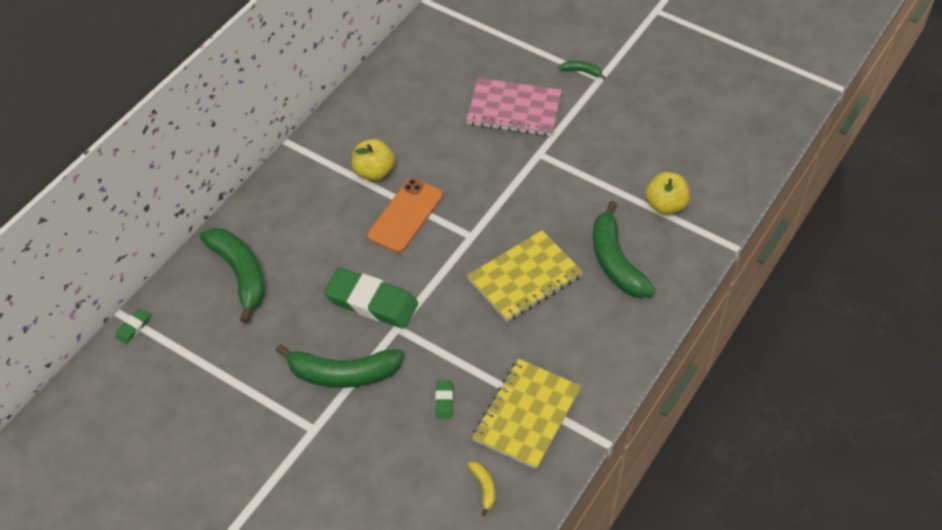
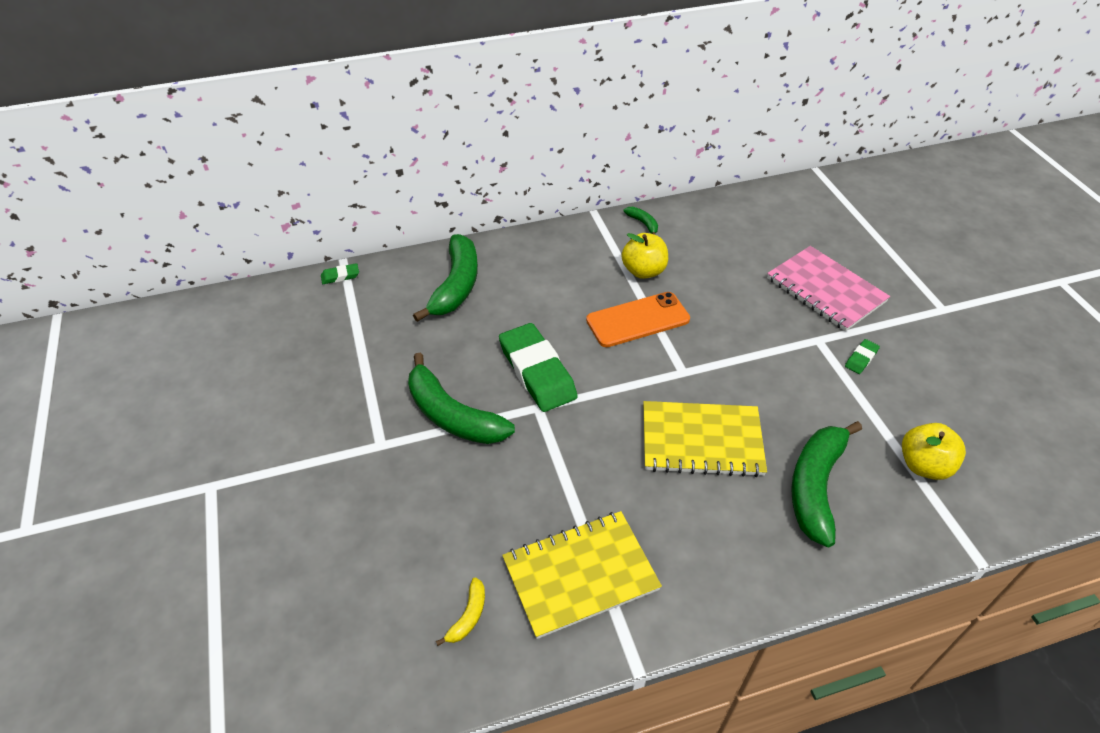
camera: 40 degrees right, 5 degrees down
green eraser [435,381,453,419] -> green eraser moved to [845,339,880,374]
green banana [559,61,606,80] -> green banana moved to [623,207,658,235]

